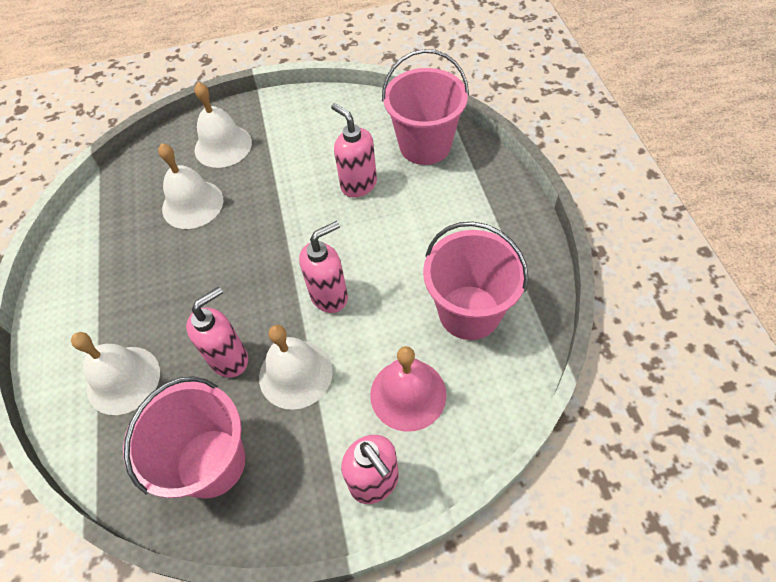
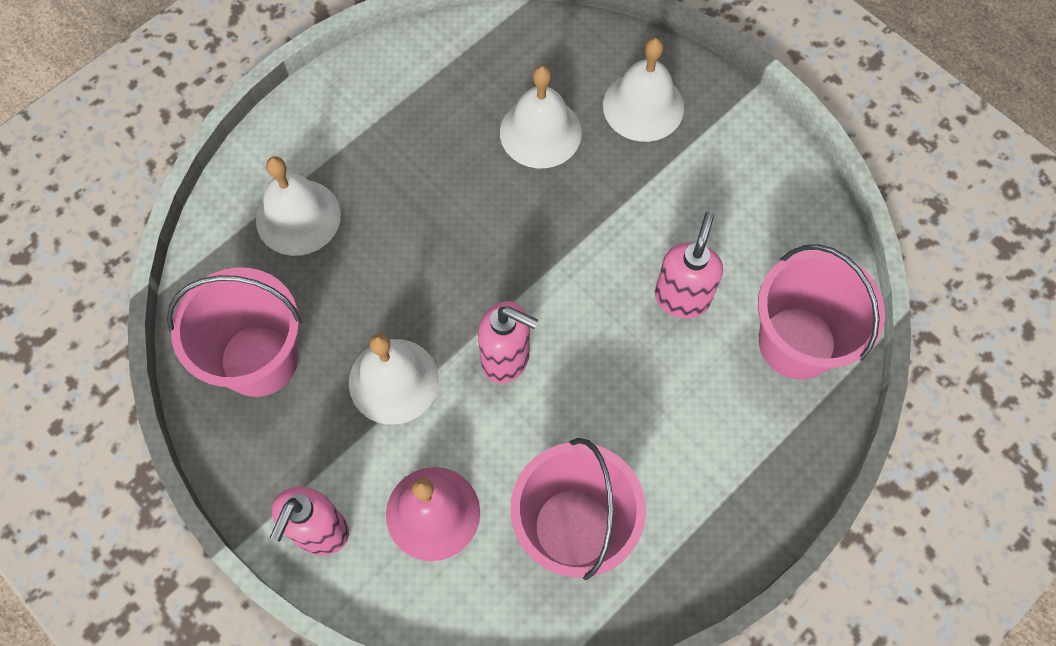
camera: 55 degrees right, 10 degrees up
pink soap dispenser [186,287,248,377] -> none

